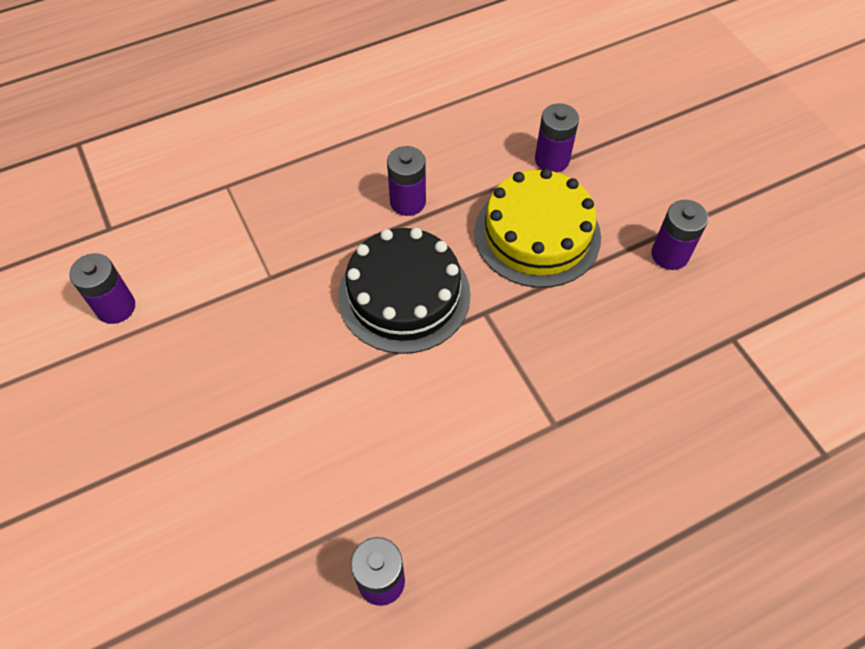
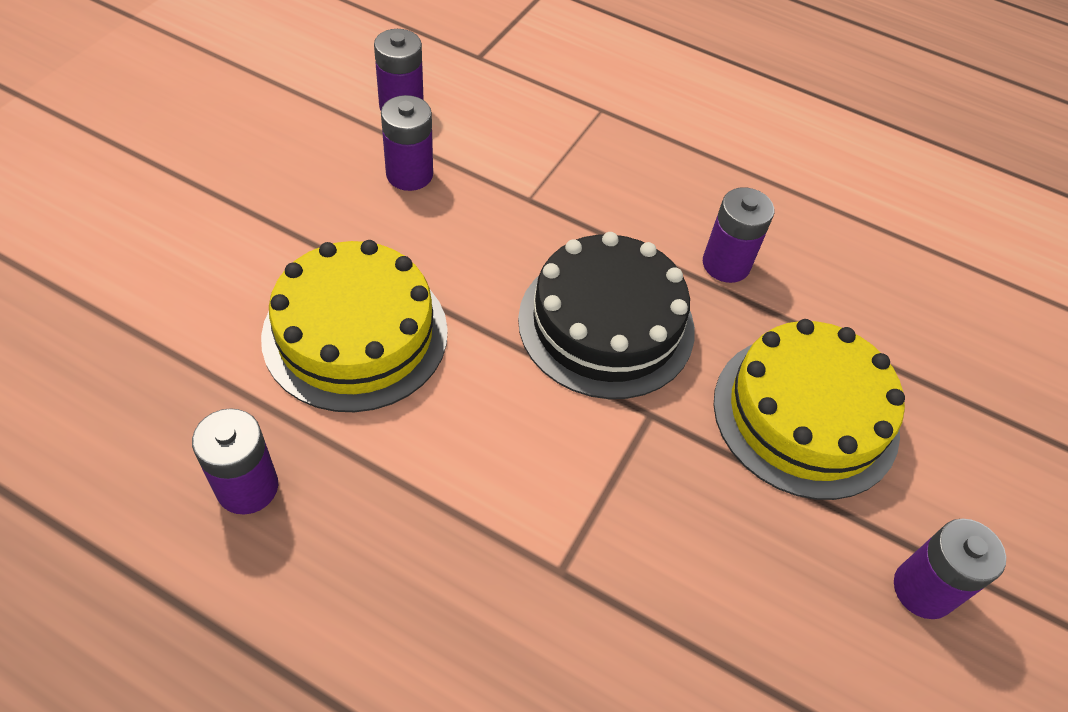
camera: 50 degrees right, 5 degrees down
purple battery [535,103,579,172] -> purple battery moved to [381,95,433,191]
none -> yellow cake [261,240,448,412]

